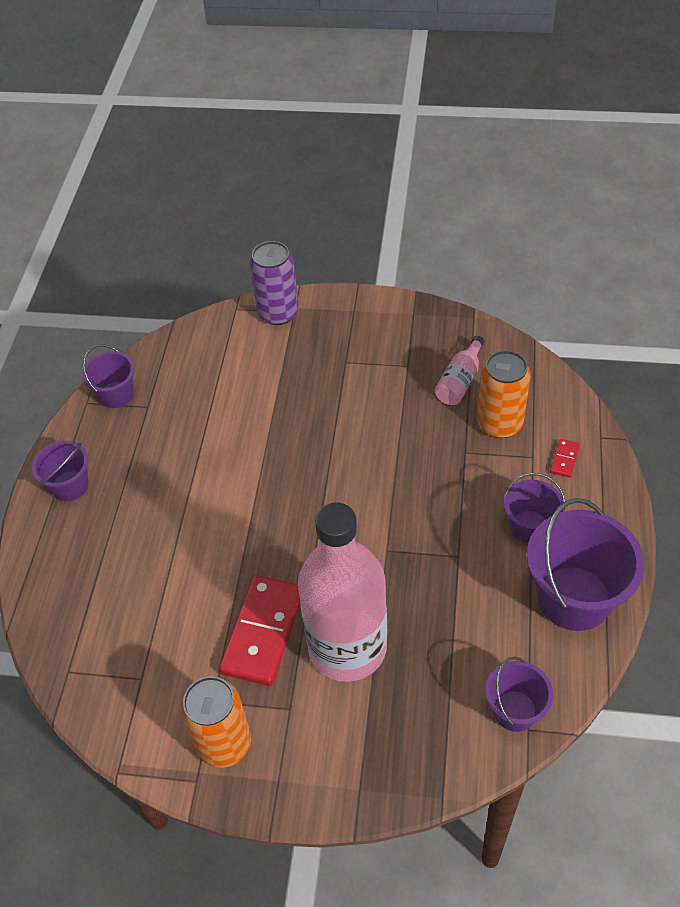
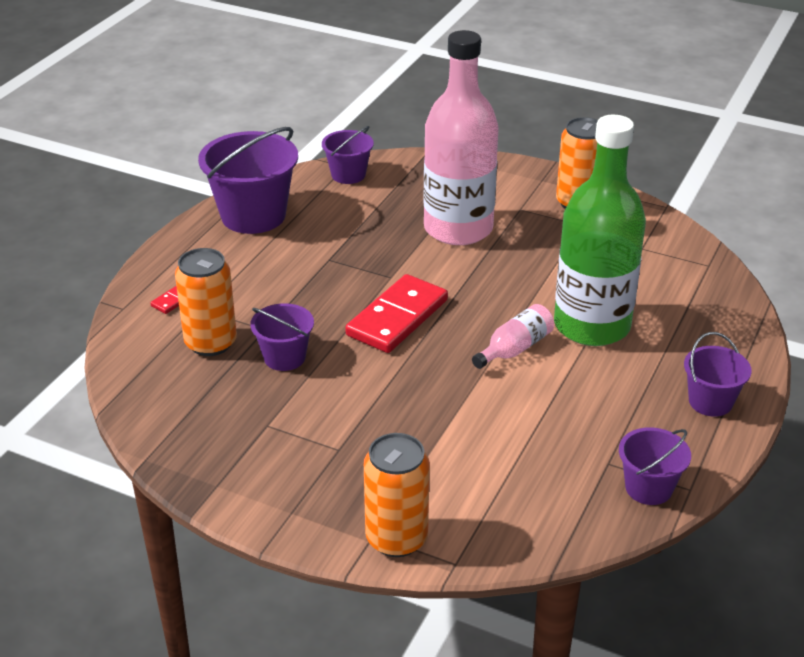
camera: 165 degrees left, 15 degrees down
red domino [219,575,300,686] -> red domino moved to [345,274,448,353]
purple can [250,241,299,325] -> orange can [364,433,430,557]
pink bottle [435,336,484,405] -> pink bottle moved to [472,304,554,369]
purple bucket [504,473,565,543] -> purple bucket moved to [250,303,314,371]
none -> green bottle [554,115,646,346]

